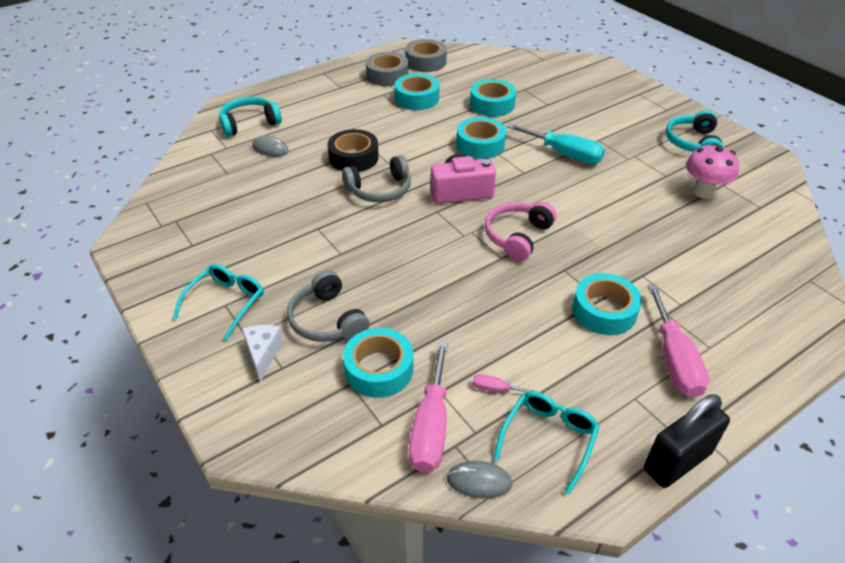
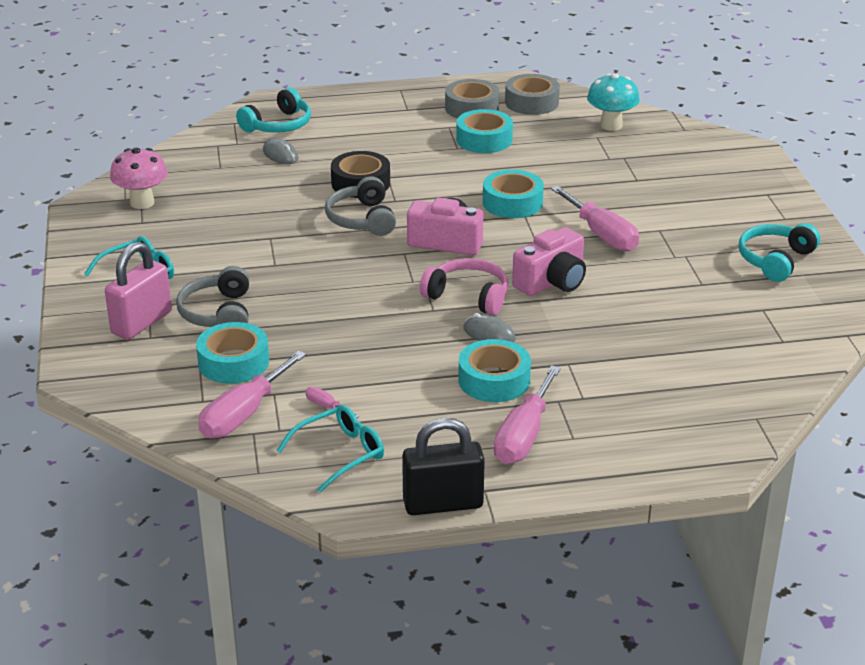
camera: 25 degrees right, 10 degrees down
turquoise headphones [219,97,282,137] -> turquoise headphones turned 135 degrees clockwise [236,88,311,133]
white cheese [242,325,283,382] -> pink padlock [105,242,172,340]
grey headphones [342,155,411,202] -> grey headphones turned 75 degrees clockwise [325,176,396,236]
grey mouse [447,461,512,498] -> grey mouse moved to [464,313,516,342]
turquoise tape [470,79,516,117] -> none
pink headphones [485,202,556,261] -> pink headphones turned 60 degrees clockwise [420,258,508,315]
turquoise screwdriver [506,123,605,164] -> pink screwdriver [551,186,639,251]
pink mushroom [686,143,739,199] -> pink mushroom moved to [110,148,168,209]
none -> pink camera [512,227,586,296]
none -> turquoise mushroom [587,73,640,131]

